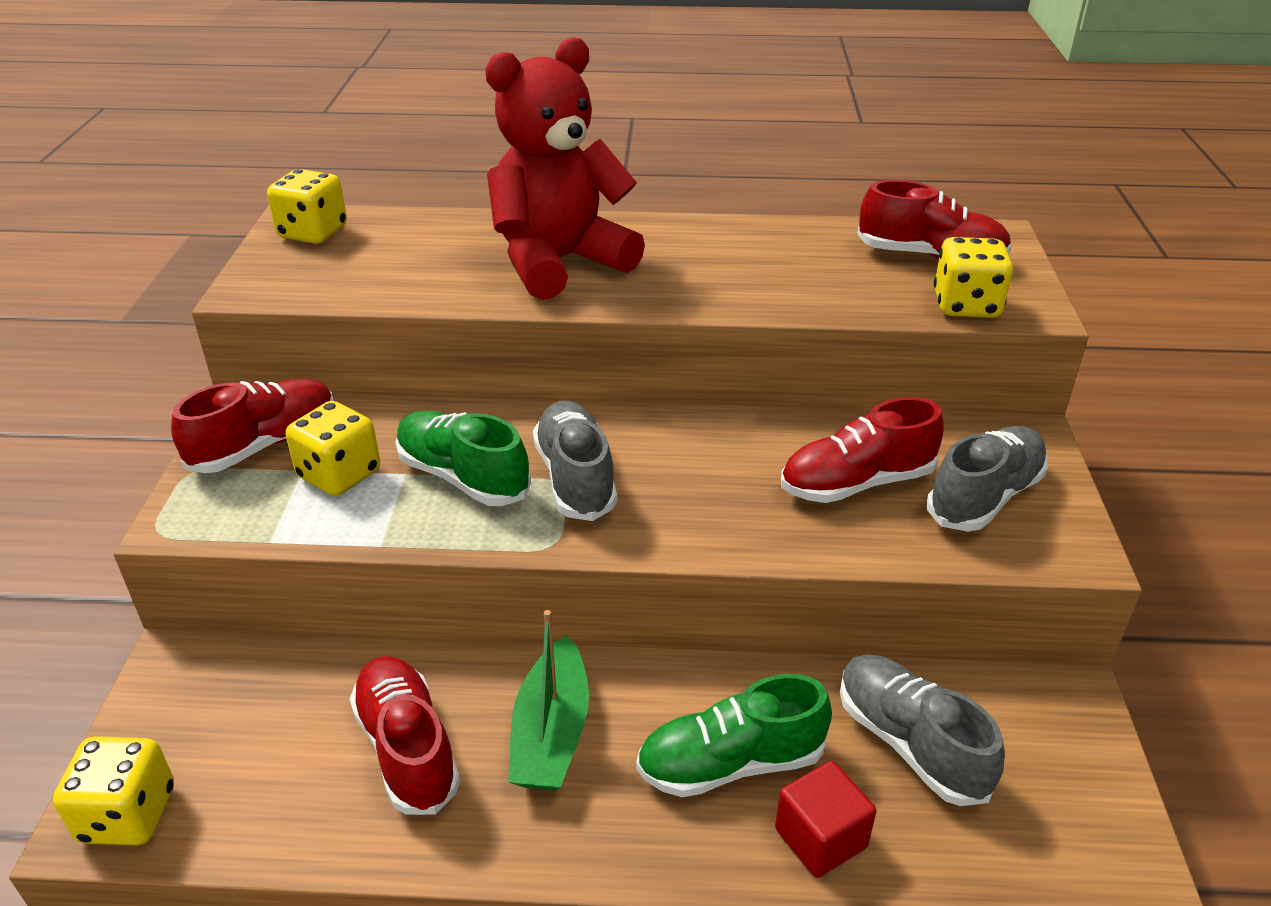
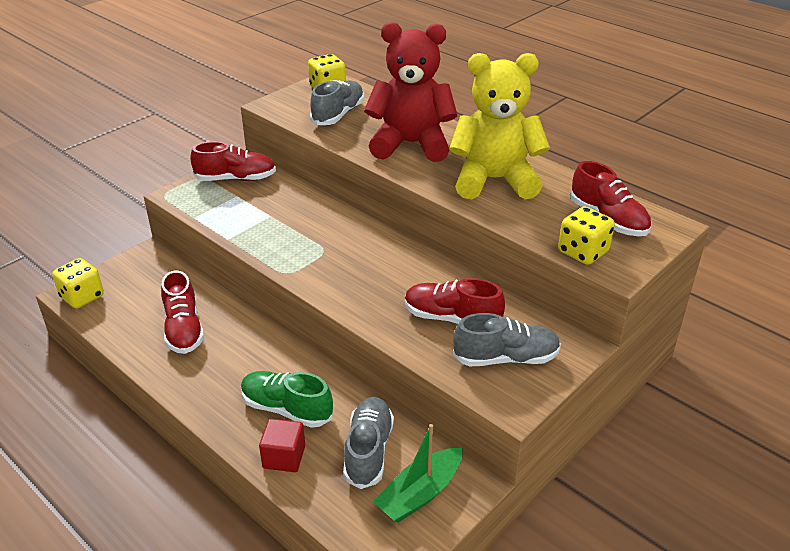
camera: 40 degrees right, 0 degrees up
yellow dice [286,401,380,496] -> none
red shoe [350,656,460,815] -> red shoe turned 150 degrees clockwise [161,270,204,354]
green shoe [395,411,531,506] -> none
green boat [508,610,589,790] -> green boat moved to [373,424,463,522]
grey shoe [533,401,617,521] -> grey shoe moved to [310,80,364,125]
none -> yellow teddy bear [449,53,550,199]

